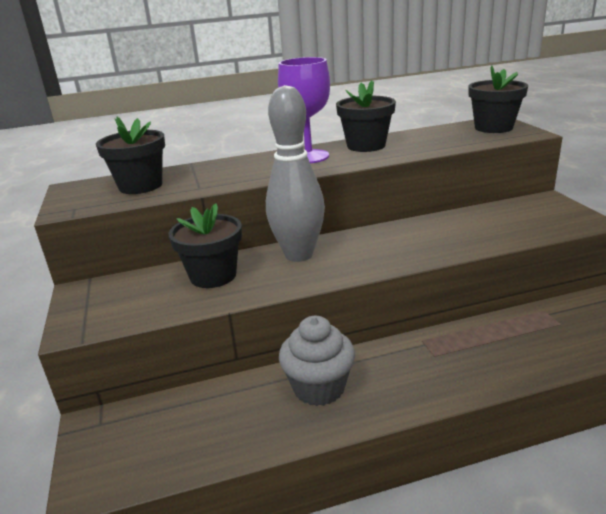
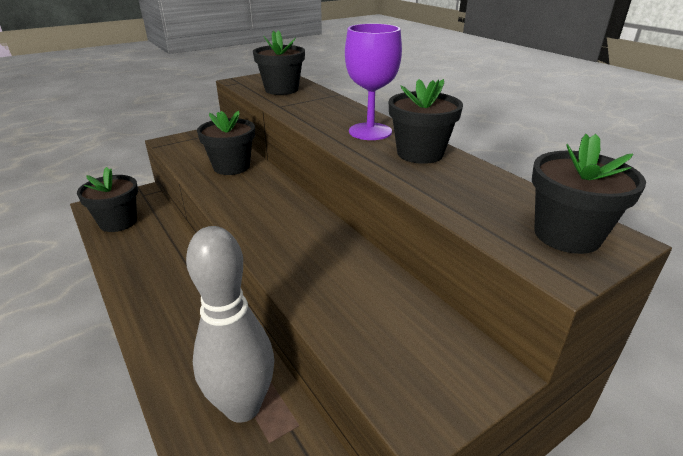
camera: 70 degrees right, 5 degrees up
grey bowling pin [266,85,325,262] -> grey bowling pin moved to [186,226,274,423]
grey cupcake [279,316,355,406] -> none
none -> black flower pot [77,167,138,232]

